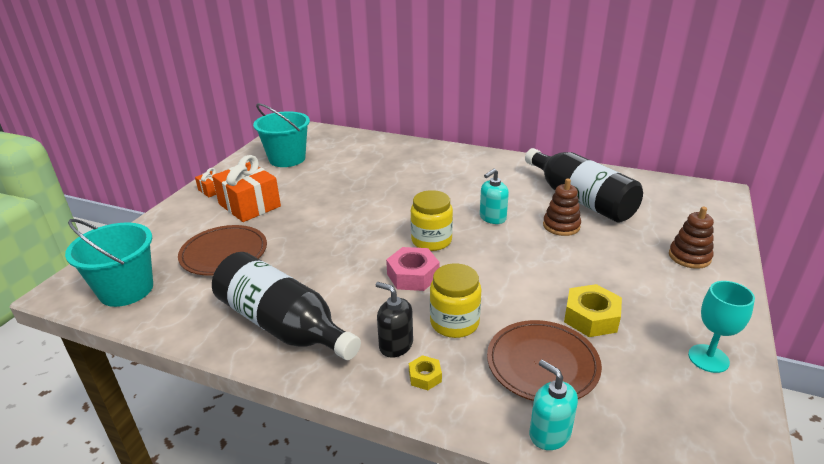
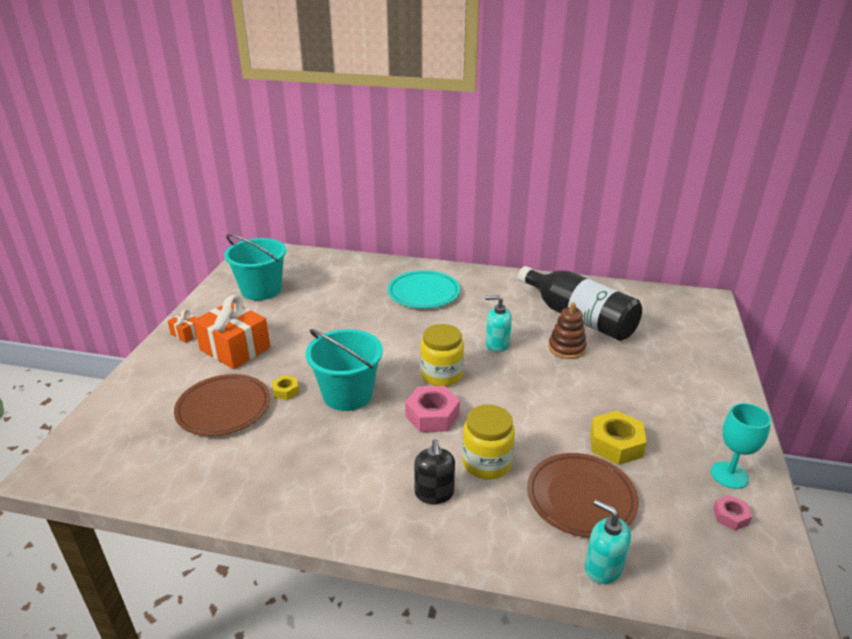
camera: 10 degrees left, 0 degrees up
turquoise bucket [65,219,153,307] -> turquoise bucket moved to [305,329,383,411]
black bottle [212,252,361,360] -> none
black soap dispenser [376,282,413,358] -> black soap dispenser turned 120 degrees counterclockwise [414,439,455,504]
yellow nut [409,355,442,390] -> yellow nut moved to [272,375,299,400]
turquoise soap dispenser [480,169,509,224] -> turquoise soap dispenser turned 60 degrees clockwise [485,295,512,352]
brown stacking toy [669,207,714,269] -> none
none -> turquoise plate [388,270,460,308]
none -> pink nut [713,495,752,531]

